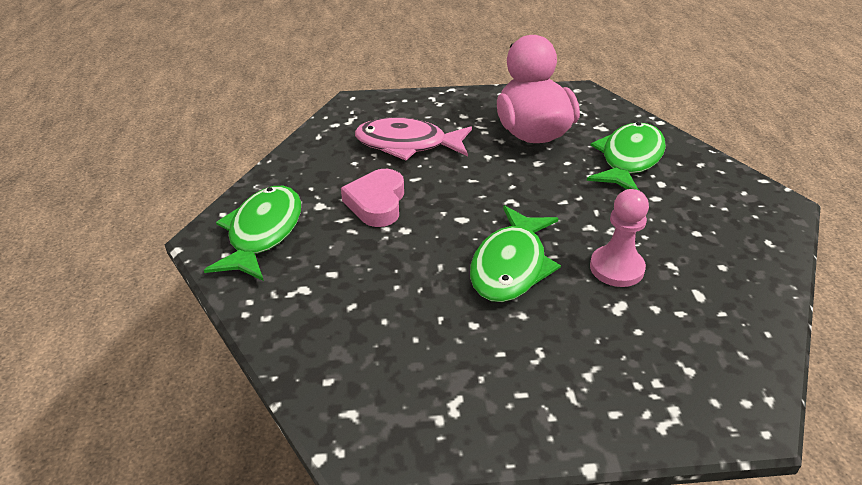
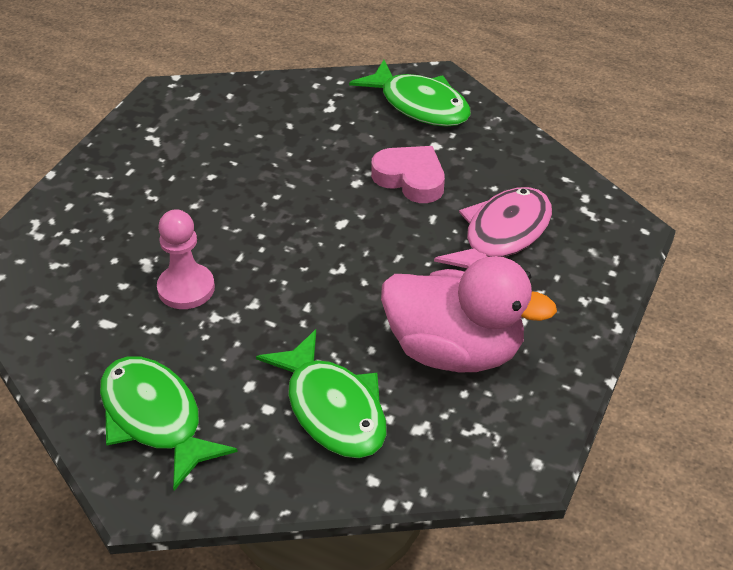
camera: 120 degrees right, 5 degrees up
green fish [470,205,561,302] -> green fish moved to [100,356,238,491]

